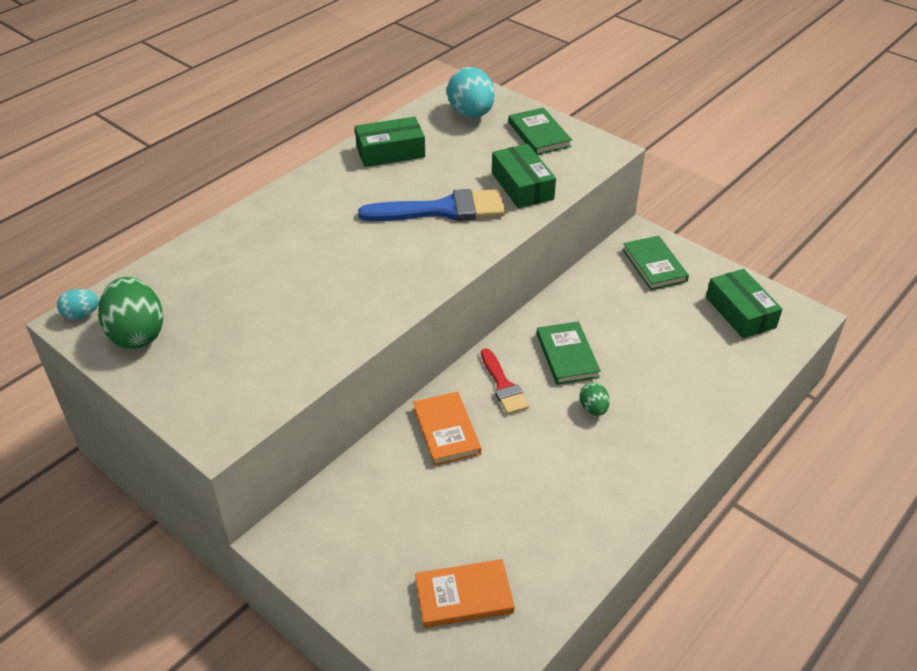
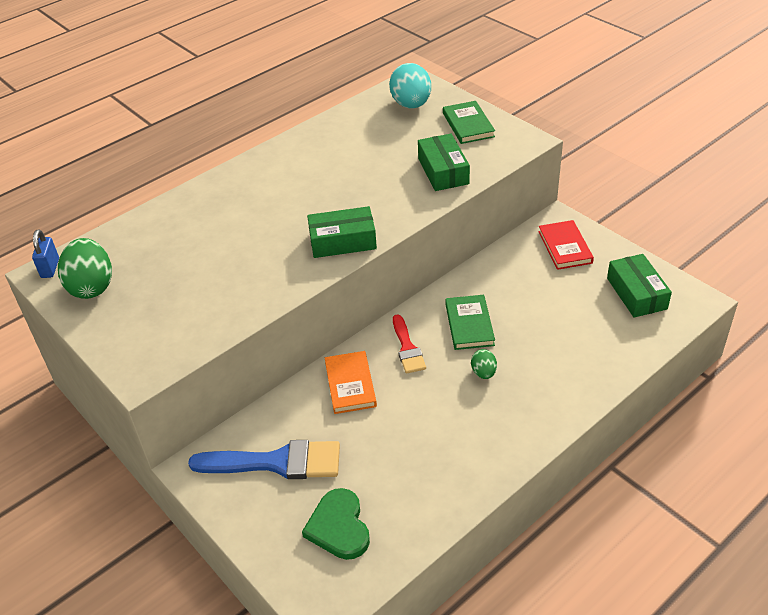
camera: 10 degrees right, 0 degrees up
turquoise egg [57,289,99,320] -> blue padlock [32,230,59,278]
green box [355,117,425,167] -> green box moved to [307,206,377,258]
blue brush [358,189,505,221] -> blue brush moved to [188,440,340,479]
orange book [415,559,515,628] -> green heart [302,488,370,560]
green book [622,236,689,290] -> red book [538,220,594,270]

